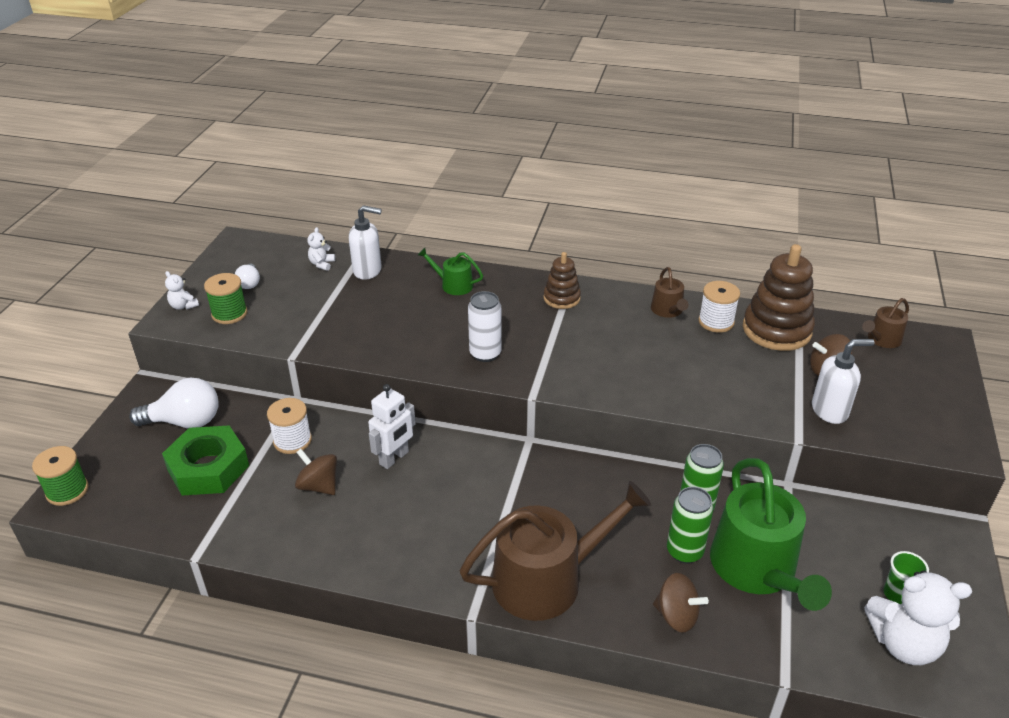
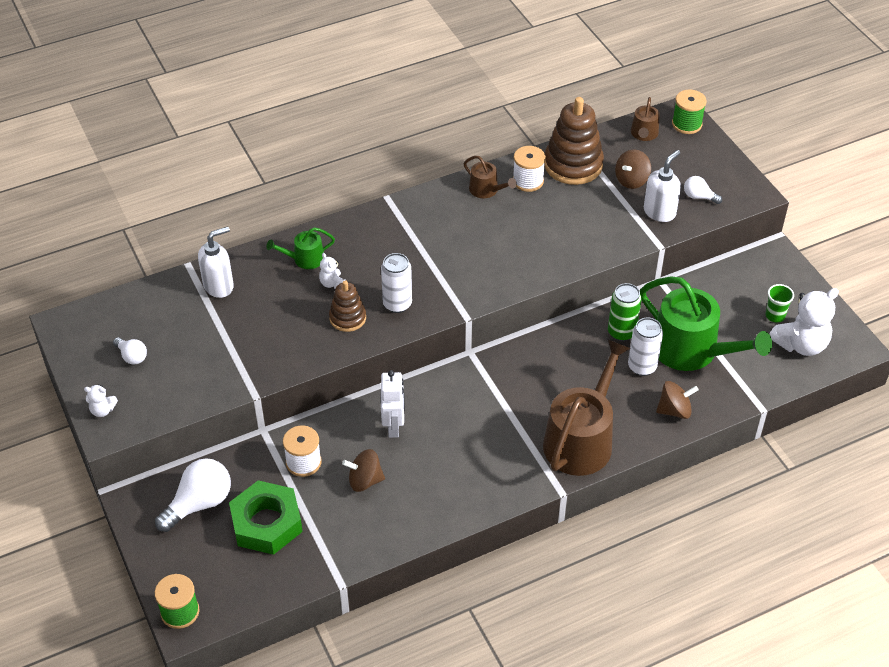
camera: 40 degrees left, 10 degrees up
green spool [204,273,247,324] -> green spool moved to [672,90,706,134]
white teddy bear [307,227,335,271] -> white teddy bear moved to [319,253,345,289]
brown stacking toy [543,252,581,309] -> brown stacking toy moved to [329,280,366,332]
green can [667,487,714,564] -> white can [628,317,663,376]
none -> white light bulb [684,176,722,204]

